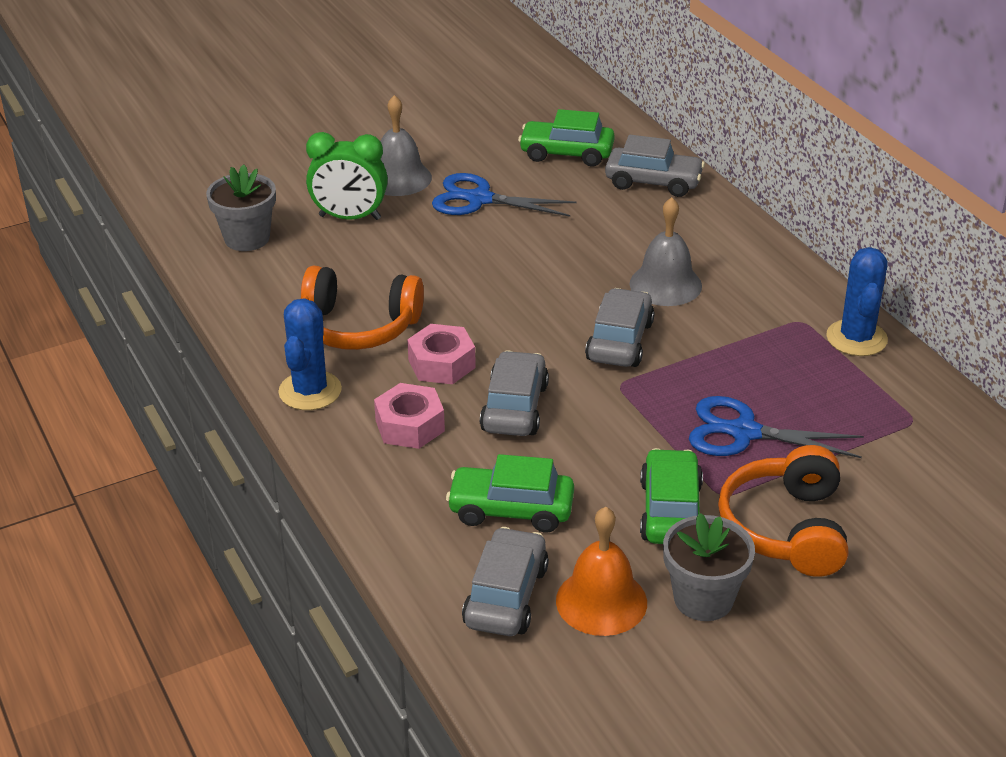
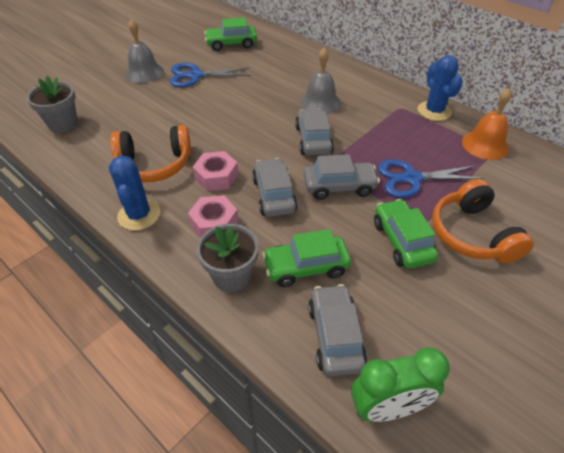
camera: 20 degrees left, 10 degrees up
green clock [306,132,388,220] -> green clock moved to [351,347,450,422]
orange bell [556,507,647,636] -> orange bell moved to [462,88,512,160]
grey car [605,135,705,197] -> grey car moved to [304,154,380,200]
grey flower pot [663,513,755,621] -> grey flower pot moved to [197,224,259,292]

